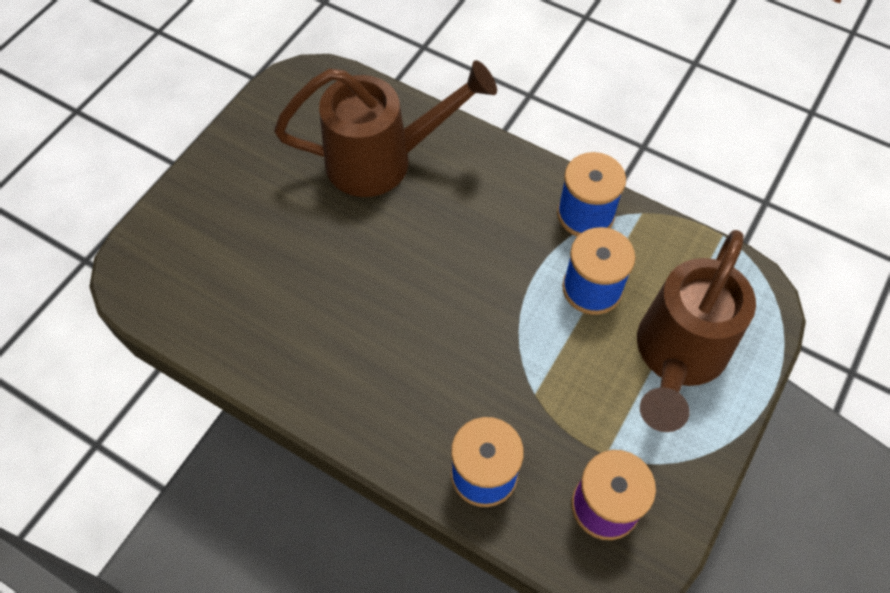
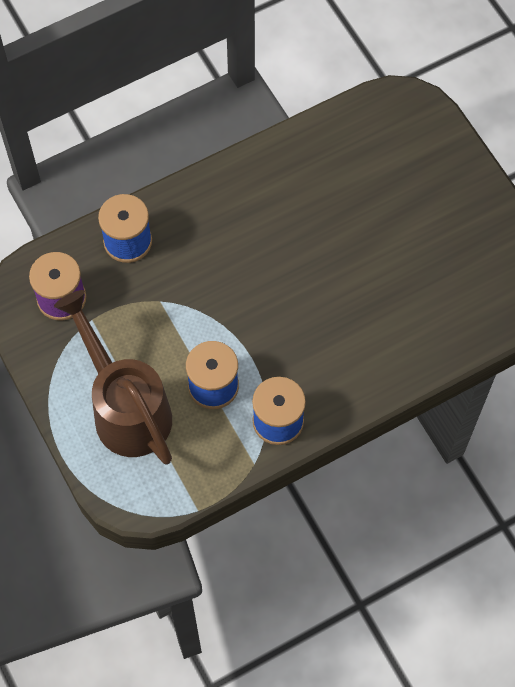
camera: 120 degrees right, 5 degrees up
brown watering can [274,60,497,197] -> none

